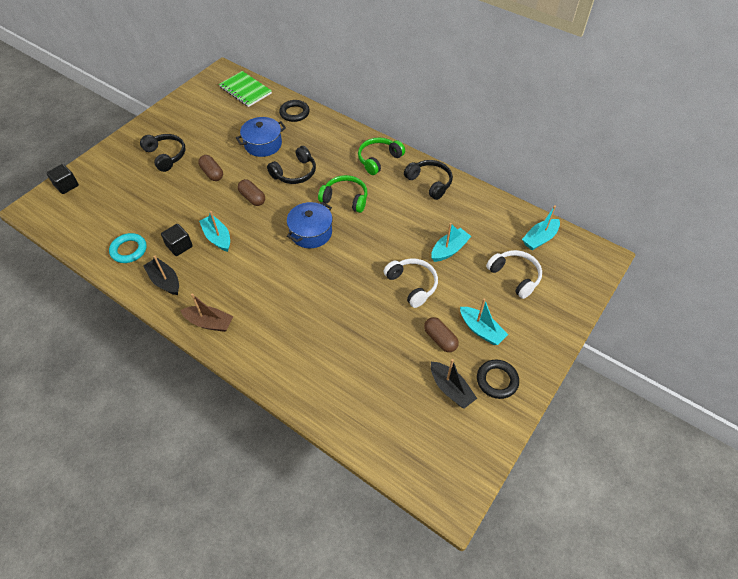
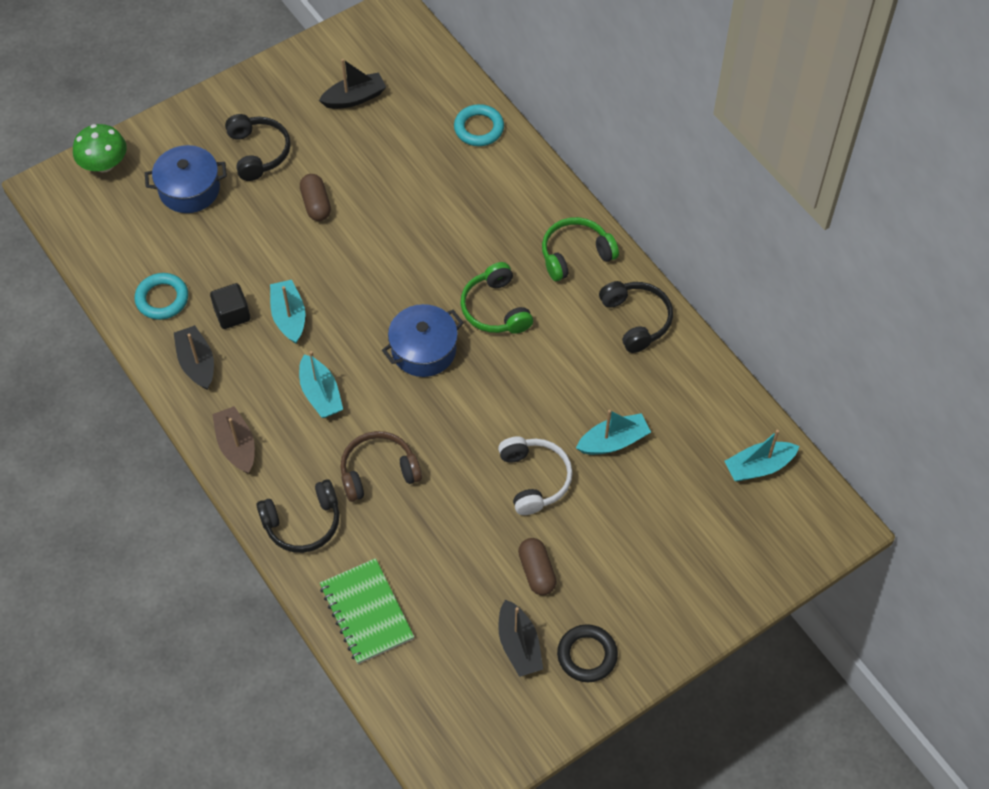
camera: 20 degrees right, 5 degrees up
black cube [47,164,79,194] -> green mushroom [73,124,127,172]
brown boat [181,293,233,332] -> brown boat turned 150 degrees counterclockwise [212,406,255,473]
green notebook [219,71,272,107] -> green notebook moved to [320,558,414,664]
blue pot [236,117,286,157] -> blue pot moved to [145,145,227,213]
brown capsule [238,179,265,206] -> none
black headphones [267,146,316,184] -> black headphones moved to [256,479,339,553]
black ring [279,100,310,122] -> turquoise ring [454,104,504,146]
green headphones [318,175,367,213] -> green headphones turned 150 degrees counterclockwise [460,262,533,334]
turquoise boat [460,299,508,345] -> turquoise boat moved to [299,351,343,418]
white headphones [486,250,542,299] -> none
none -> black boat [319,59,386,109]
none -> brown headphones [341,431,422,502]

